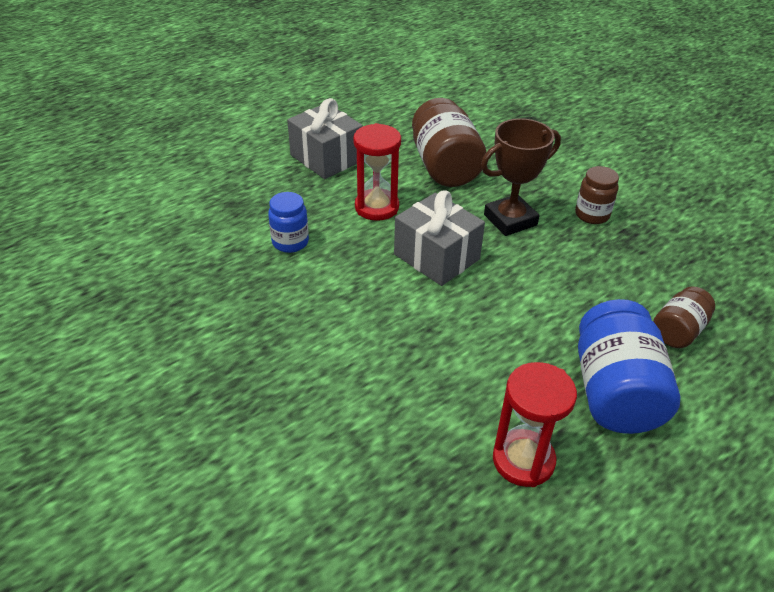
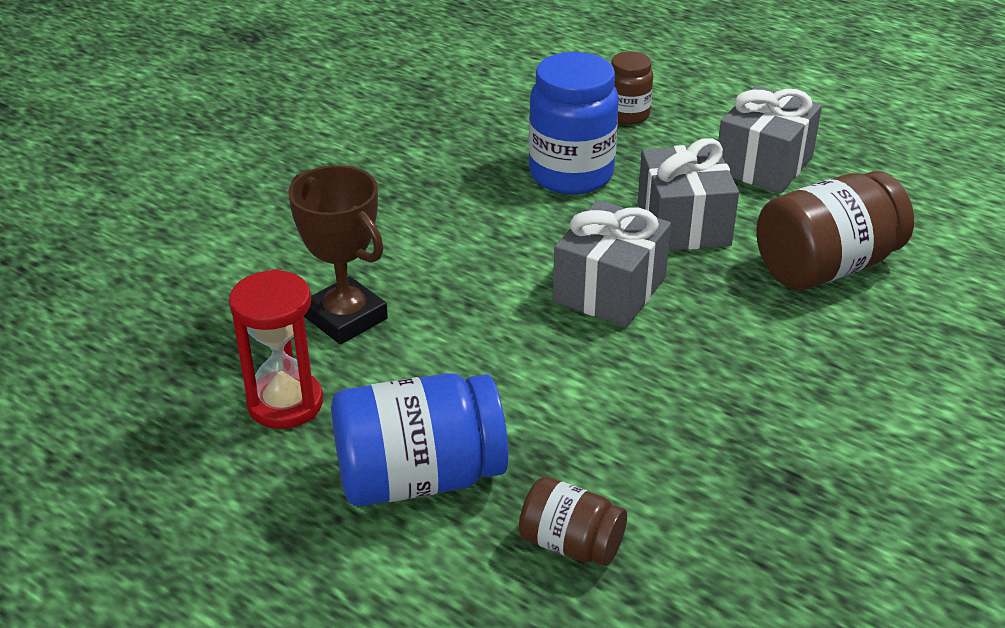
camera: 75 degrees right, 5 degrees down
blue jar [268,192,309,253] -> blue jar [529,52,619,195], size x1.80
red hourglass [353,123,401,221] -> grey gift [638,138,739,251]
brown trophy [481,118,561,236] -> brown trophy moved to [288,165,388,344]
brown jar [575,166,619,224] -> brown jar moved to [611,51,653,125]

